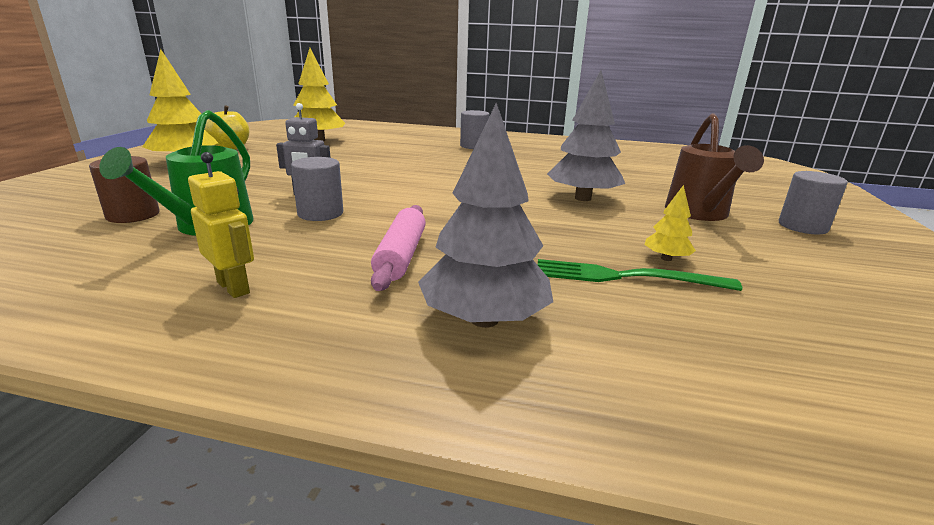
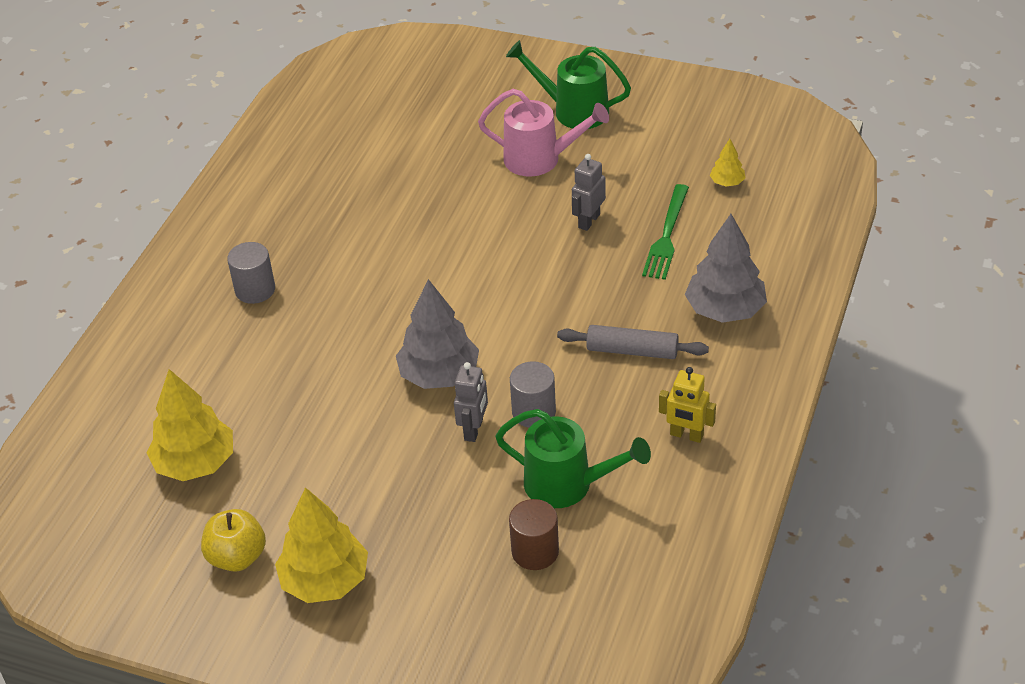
camera: 80 degrees left, 20 degrees up
yellow robot [188,152,254,298] -> yellow robot turned 120 degrees counterclockwise [659,367,716,443]
pink rolling pin [371,205,426,291] -> grey rolling pin [557,325,709,359]
grey tree [547,70,625,201] -> grey tree moved to [396,279,479,389]
yellow tree [644,185,696,261] -> yellow tree moved to [710,139,745,187]
brown watering can [665,113,764,221] -> pink watering can [478,89,609,177]
grey cylinder [779,171,848,234] -> green watering can [506,40,631,129]
none -> grey robot [572,154,606,231]

